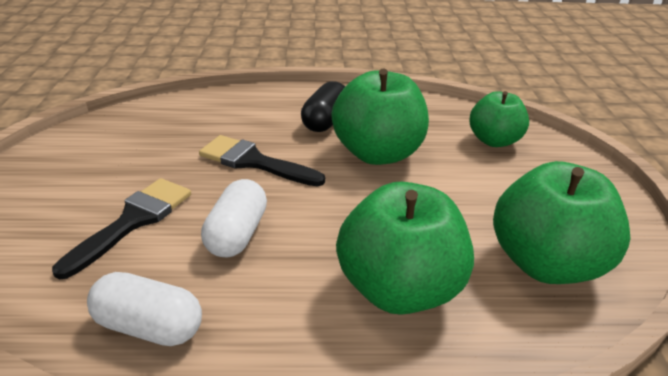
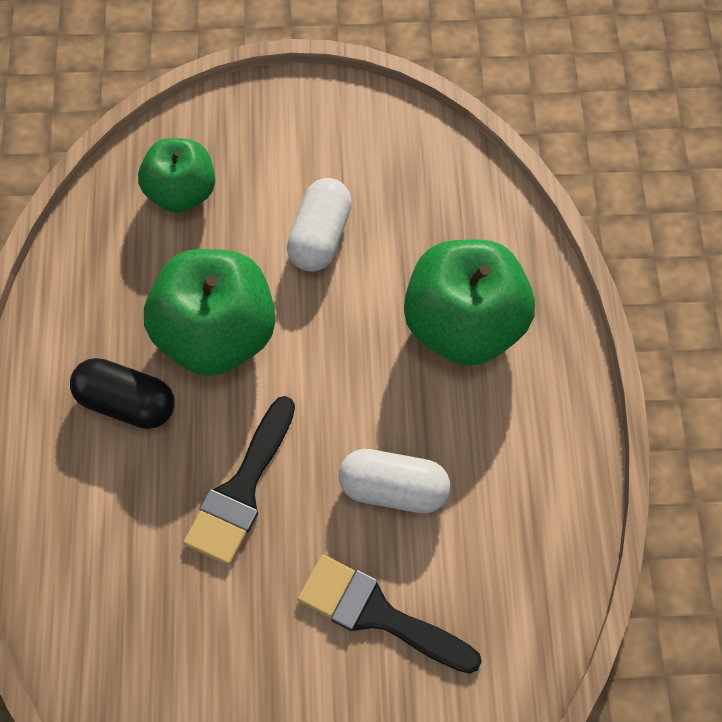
camera: 90 degrees left, 30 degrees up
white capsule [87,272,202,346] -> white capsule moved to [287,178,352,272]
green apple [493,161,631,284] -> none

